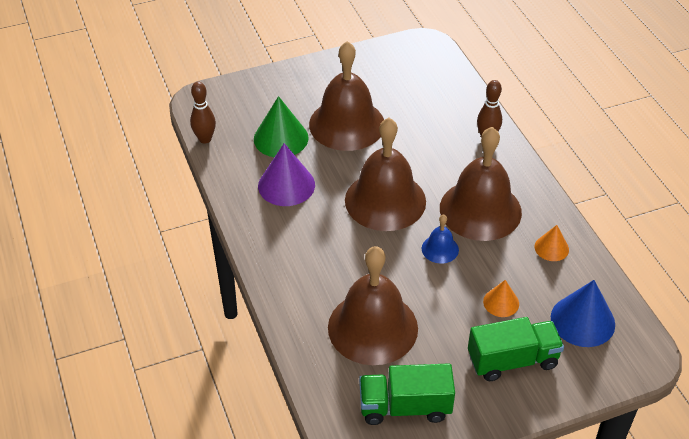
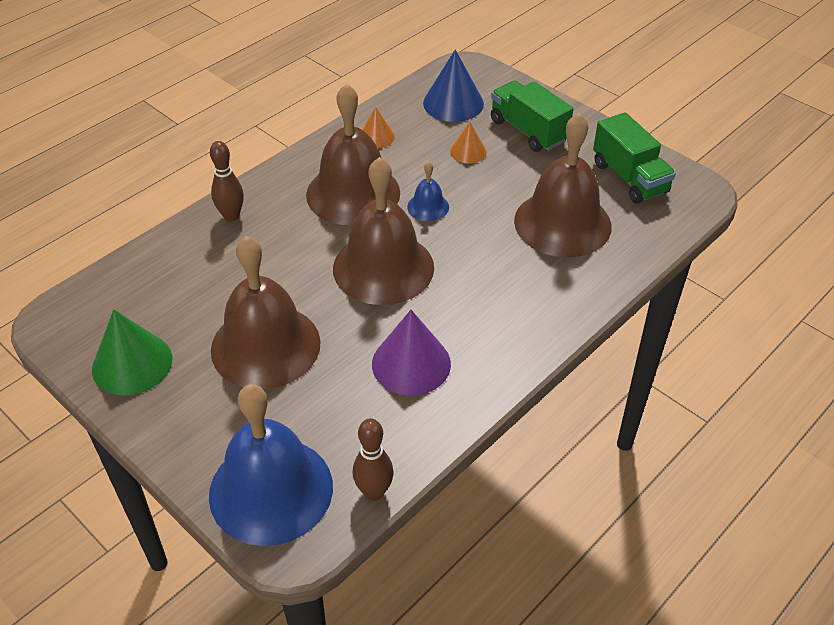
camera: 115 degrees left, 0 degrees up
green cone [254,96,309,157] -> green cone moved to [92,309,172,396]
none -> blue bell [209,384,333,546]

